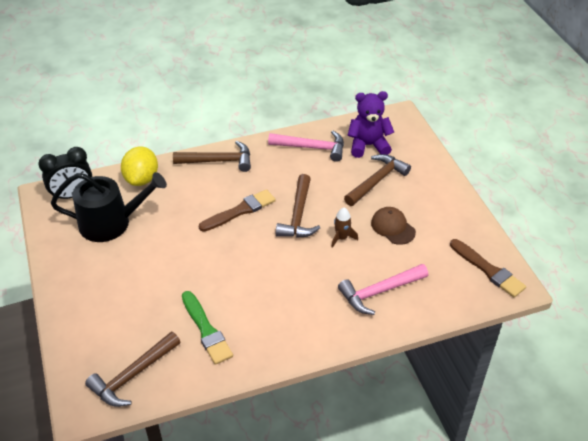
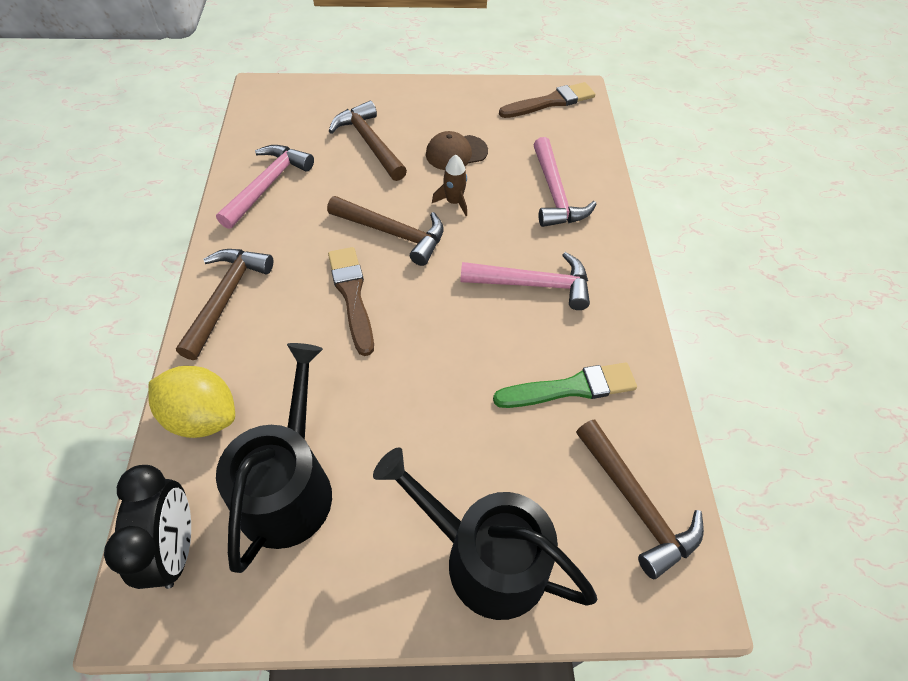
camera: 75 degrees left, 10 degrees up
purple teddy bear [348,91,394,158] -> none
none -> black watering can [373,447,597,620]
none -> pink hammer [460,252,590,310]

